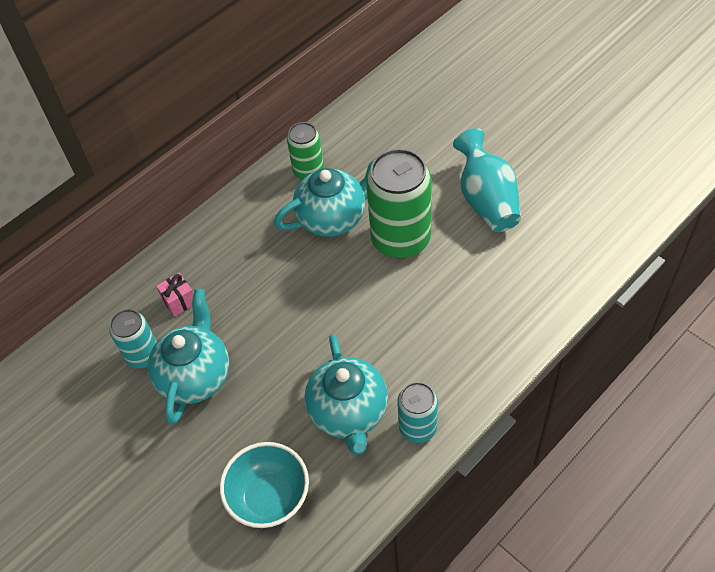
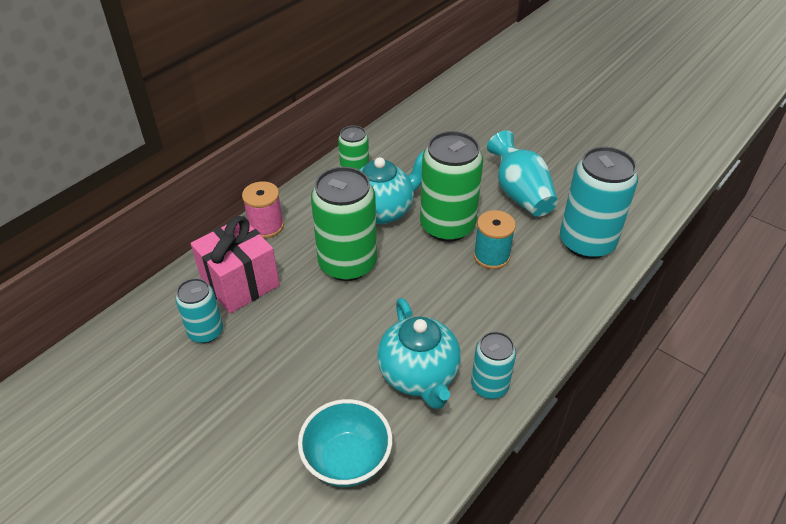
camera: 10 degrees left, 10 degrees down
turquoise teapot [148,289,229,424] -> none
pink gift [156,273,194,317] -> pink gift [191,216,280,314], size x2.22
none -> pink spool [242,181,284,238]
none -> green can [311,167,377,281]
none -> turquoise spool [473,210,516,269]
none -> turquoise can [560,147,638,259]

